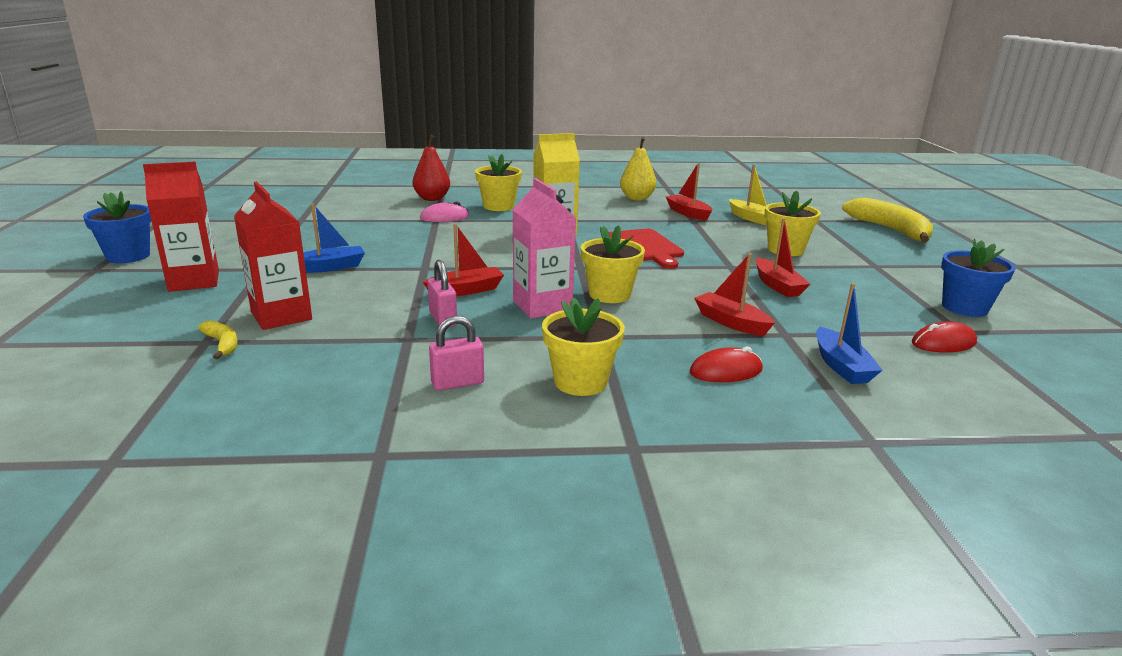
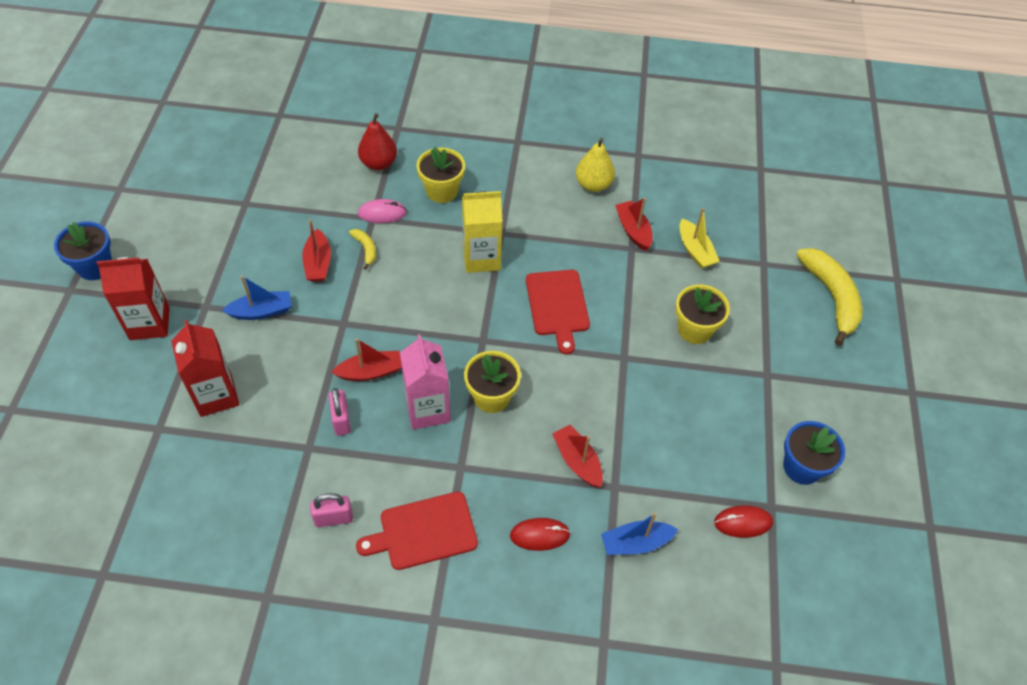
camera: 10 degrees right, 30 degrees up
yellow banana [198,320,238,359] -> yellow banana moved to [349,229,376,270]
yellow flower pot [542,298,625,396] -> red cutting board [356,492,478,570]
red boat [756,218,810,297] -> red boat moved to [302,220,331,282]
blue boat [816,283,883,384] -> blue boat turned 75 degrees clockwise [601,513,678,555]

